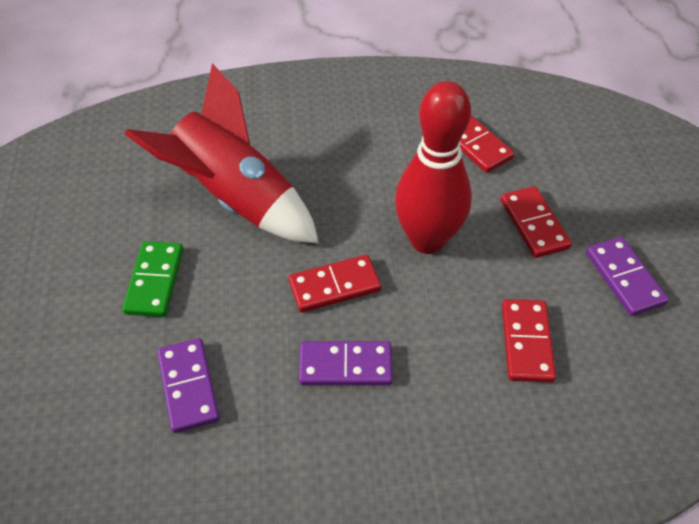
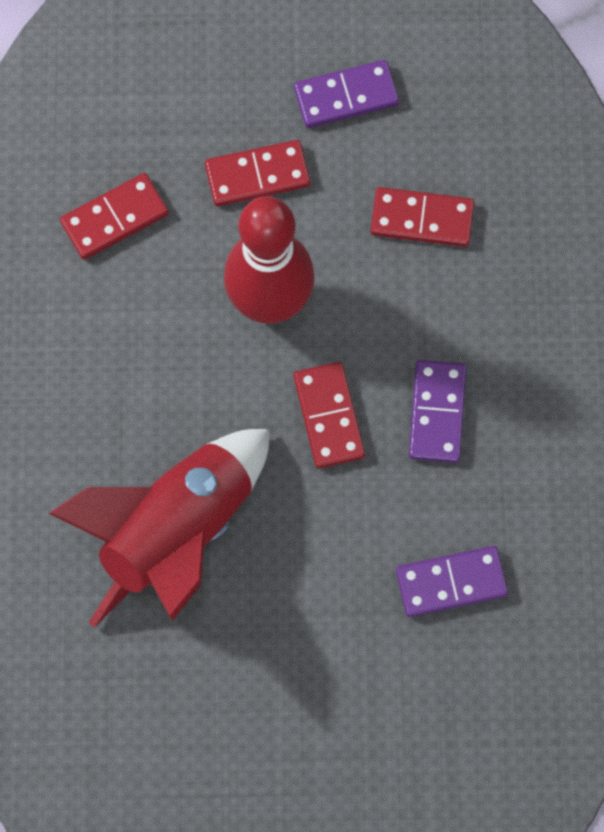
camera: 85 degrees left, 20 degrees up
green domino [122,241,184,317] -> none

